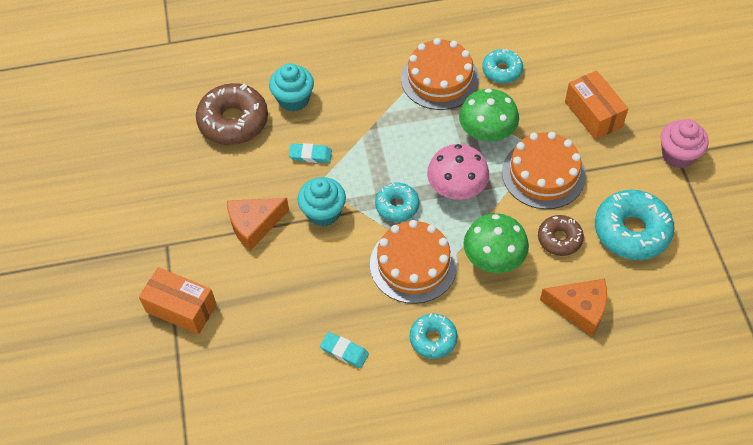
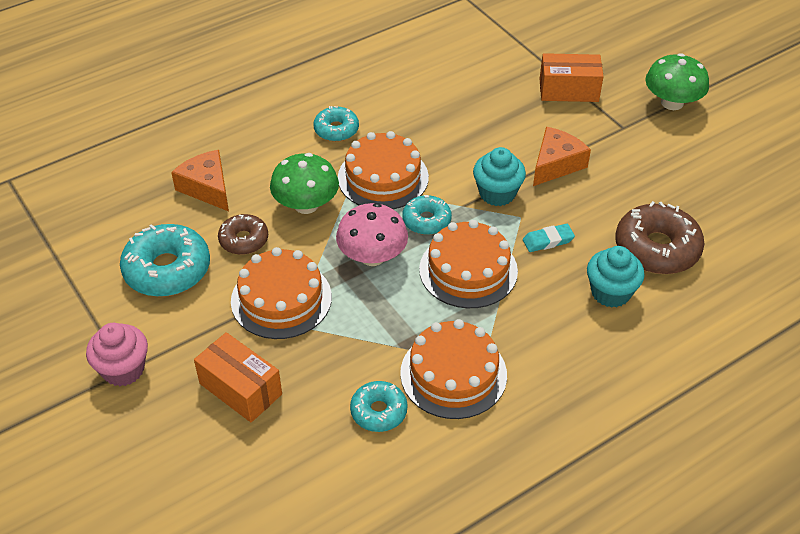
camera: 155 degrees right, 10 degrees down
turquoise eraser [320,332,369,368] -> none
green mushroom [459,89,519,141] -> green mushroom moved to [645,53,709,110]
orange cheese [540,279,607,336] -> orange cheese turned 60 degrees clockwise [171,150,229,211]
none -> orange cake [419,220,518,308]

